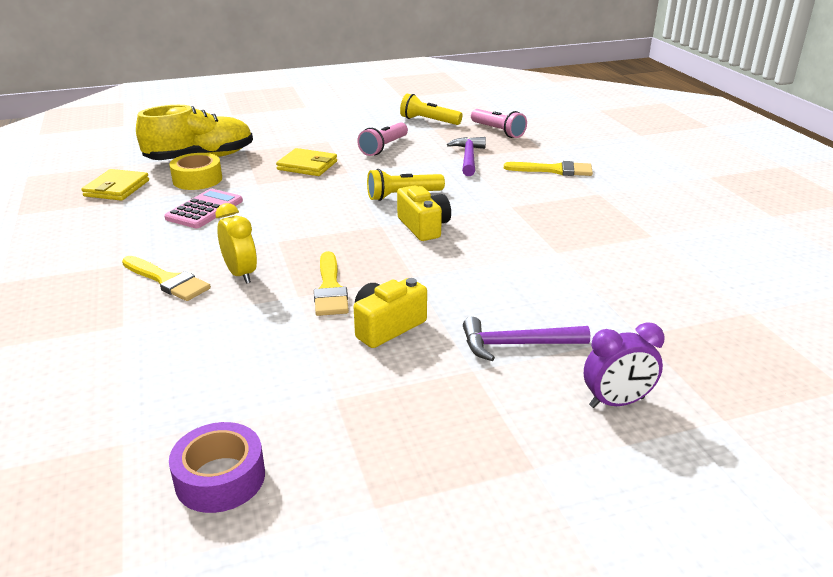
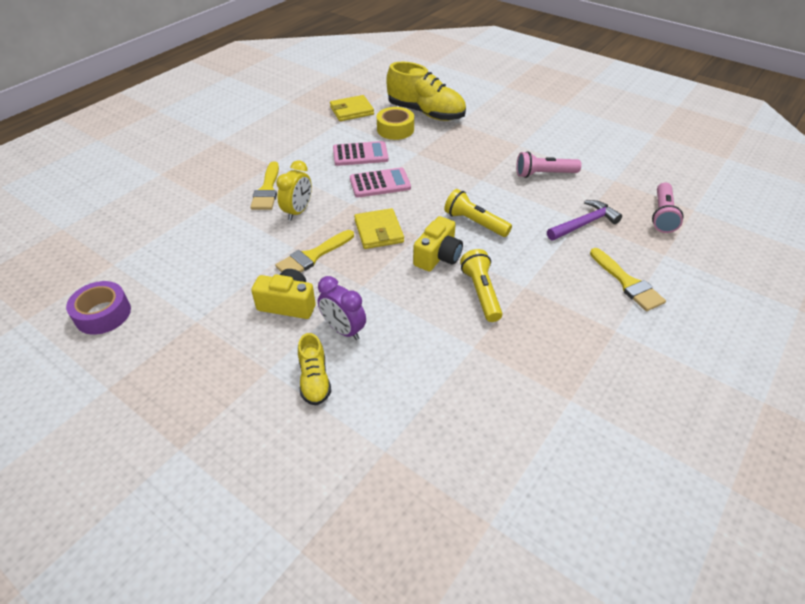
camera: 55 degrees right, 15 degrees up
yellow wallet [276,148,337,176] -> yellow wallet moved to [354,208,404,249]
yellow flashlight [400,94,462,125] -> yellow flashlight moved to [460,249,503,322]
purple hammer [463,317,590,361] -> yellow shoe [298,333,331,406]
purple clock [584,322,665,408] -> purple clock moved to [318,276,366,340]
none -> pink calculator [350,167,411,198]

